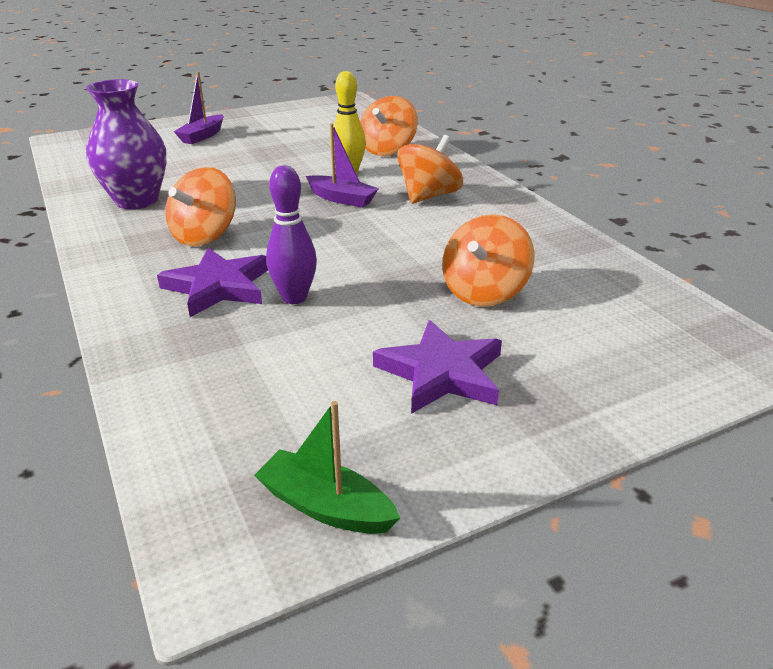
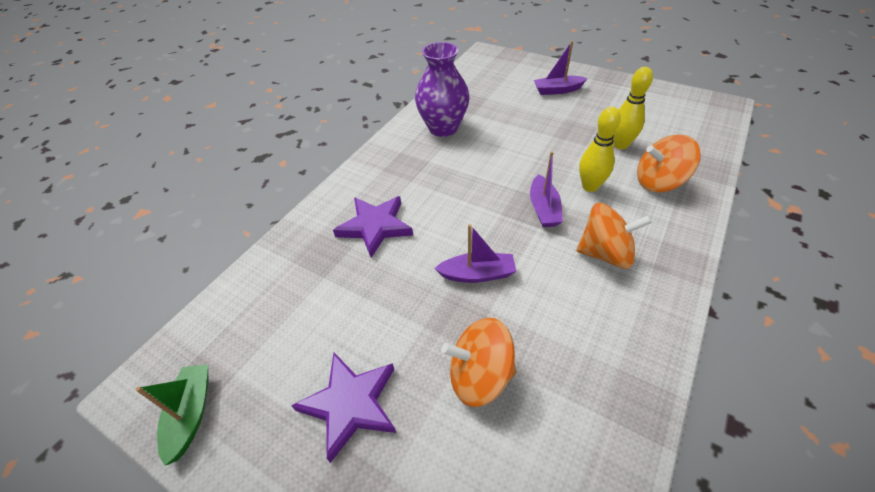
camera: 60 degrees right, 15 degrees up
orange spinning top [165,167,236,246] -> none
purple bowling pin [266,165,317,304] -> none
none -> purple boat [434,224,516,283]
none -> yellow bowling pin [613,67,653,149]

